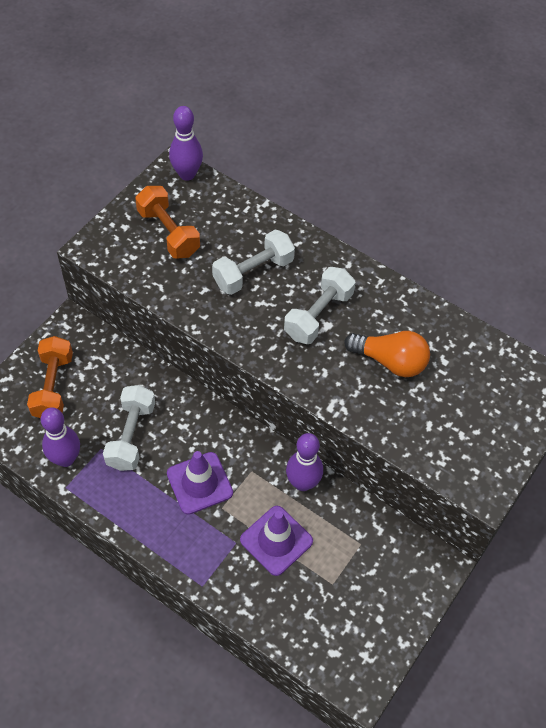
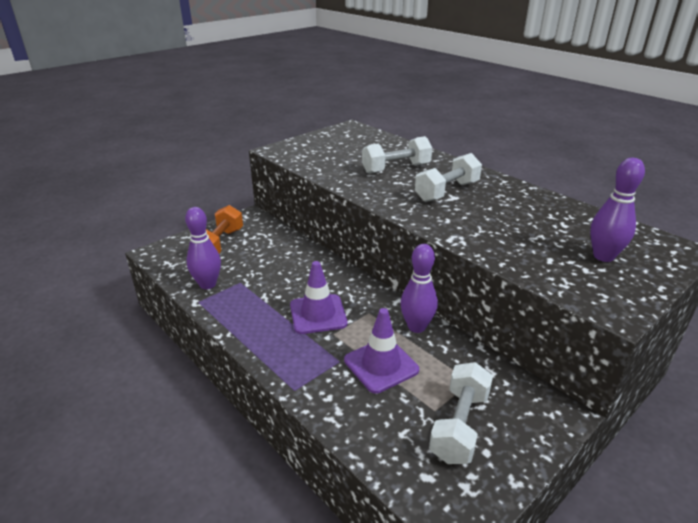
camera: 15 degrees right, 25 degrees down
white dumbbell [103,385,155,471] -> white dumbbell moved to [429,362,493,464]
orange dumbbell [135,186,200,259] -> none
purple bowling pin [169,106,203,181] -> purple bowling pin moved to [590,158,645,262]
orange light bulb [344,331,430,377] -> none

